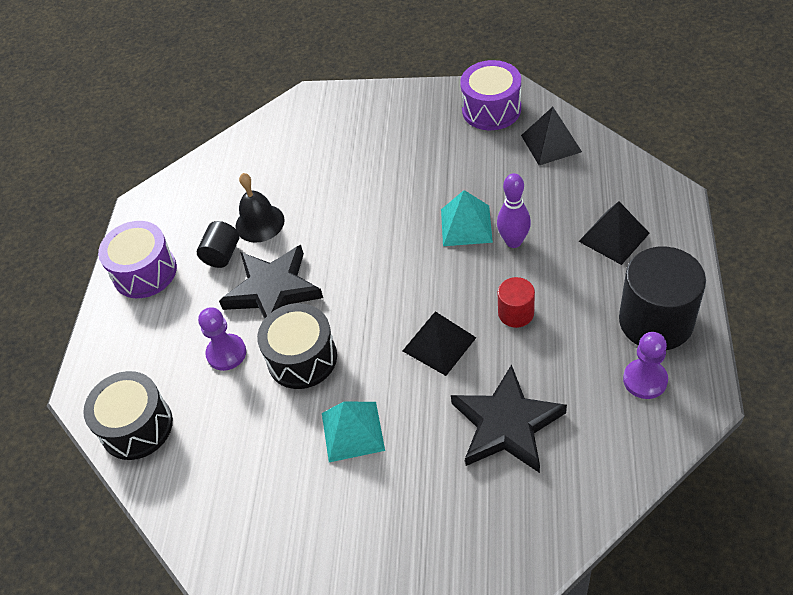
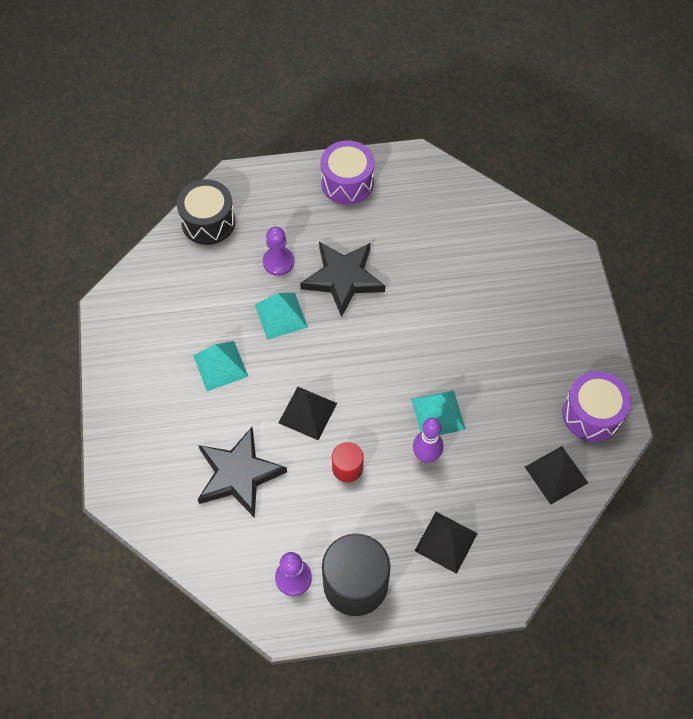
camera: 70 degrees right, 10 degrees up
black cylinder [197,221,239,268] -> none
black bell [235,173,285,243] -> none
black drum [257,303,337,389] -> turquoise pyramid [255,293,308,340]

